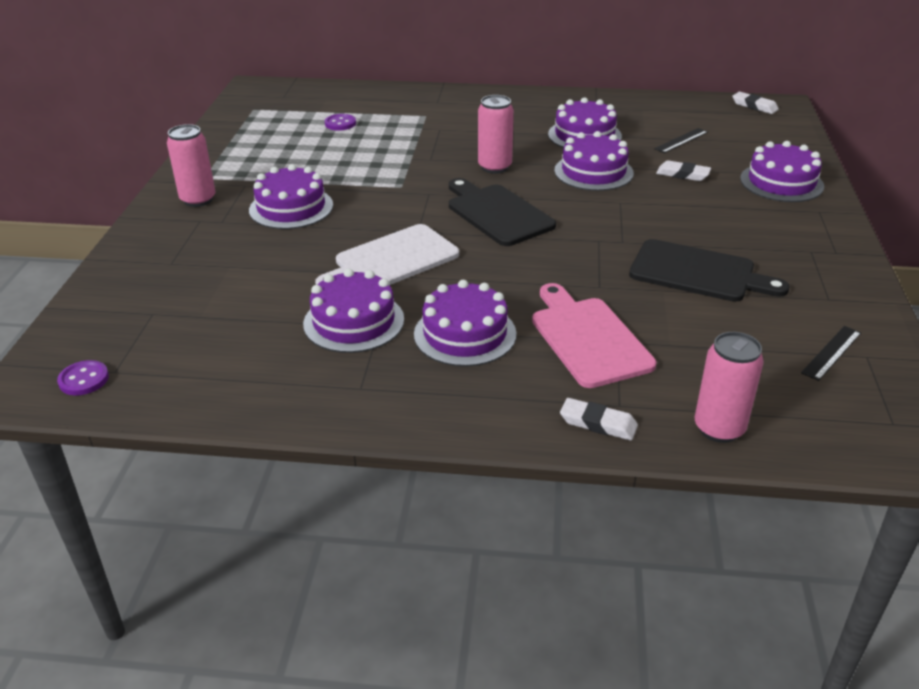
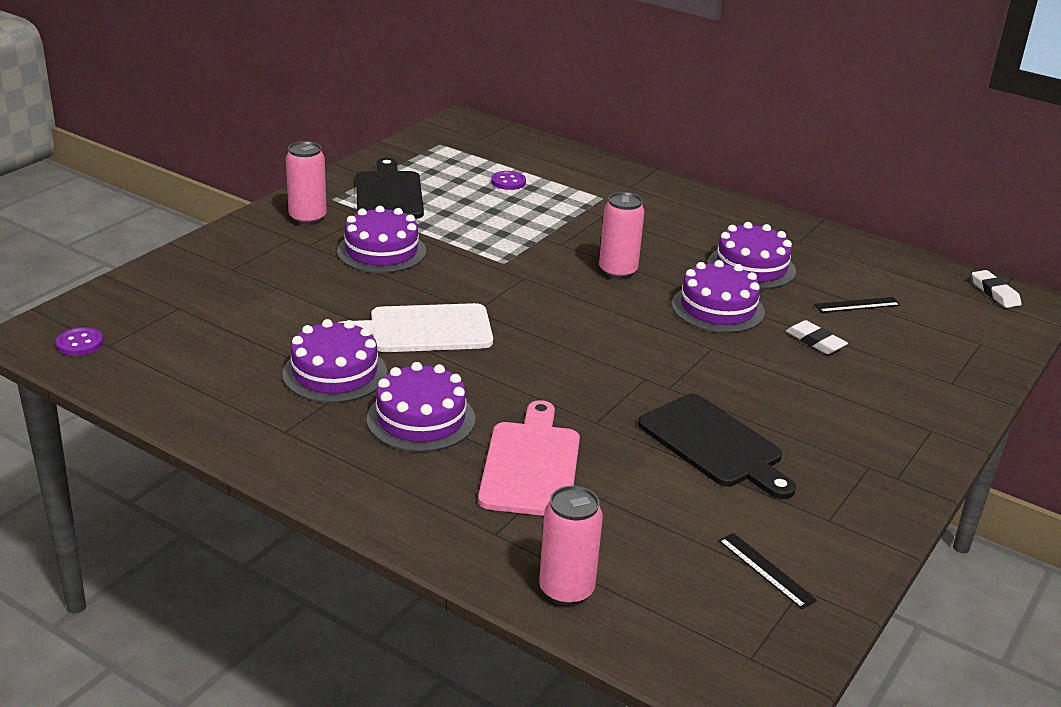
camera: 25 degrees right, 5 degrees down
black cutting board [449,178,556,246] -> black cutting board moved to [356,158,424,219]
white eraser [560,398,638,440] -> none
purple cake [740,141,824,202] -> none
black ruler [801,326,861,381] -> black ruler turned 75 degrees clockwise [719,533,817,609]

